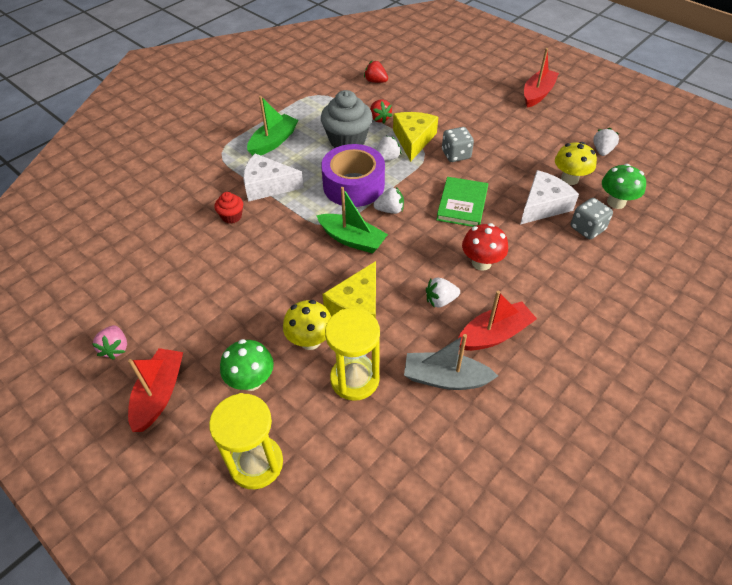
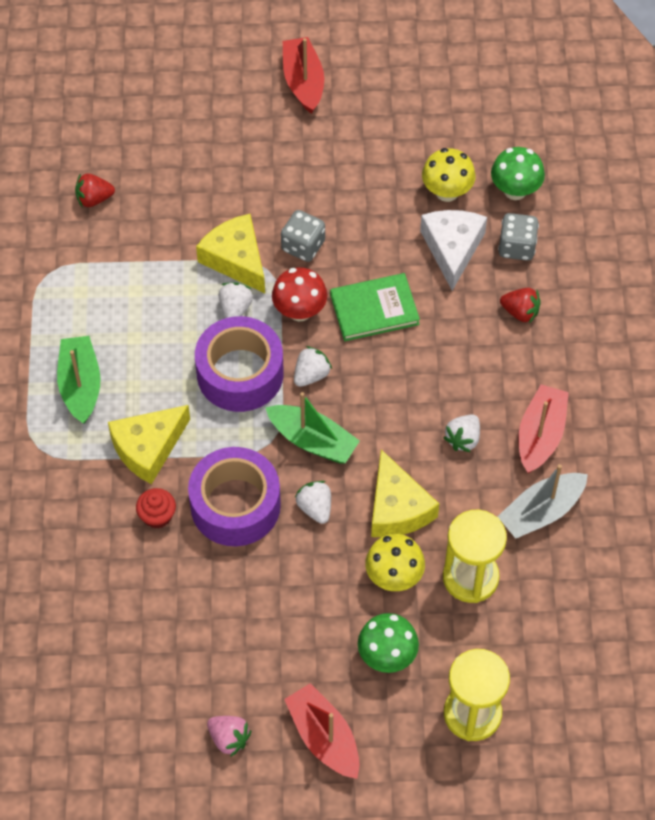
camera: 45 degrees left, 10 degrees up
white cheese [243,154,304,202] -> yellow cheese [108,405,190,484]
green boat [316,187,388,254] -> green boat turned 45 degrees clockwise [265,392,360,463]
grey cupcake [321,90,373,148] -> none
red strawberry [370,99,393,123] -> red strawberry moved to [500,288,541,323]
green book [436,177,488,227] -> green book turned 75 degrees counterclockwise [330,273,420,341]
red mushroom [462,223,508,271] -> red mushroom moved to [272,267,327,321]
white strawberry [593,128,619,156] -> white strawberry moved to [295,481,331,524]
none -> purple tape [188,447,281,546]

